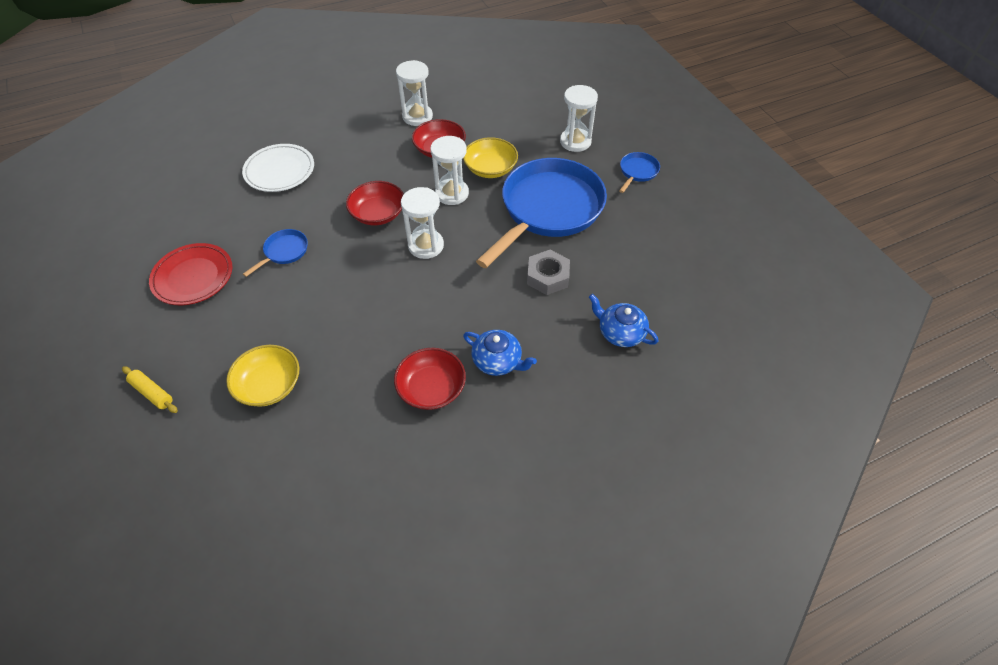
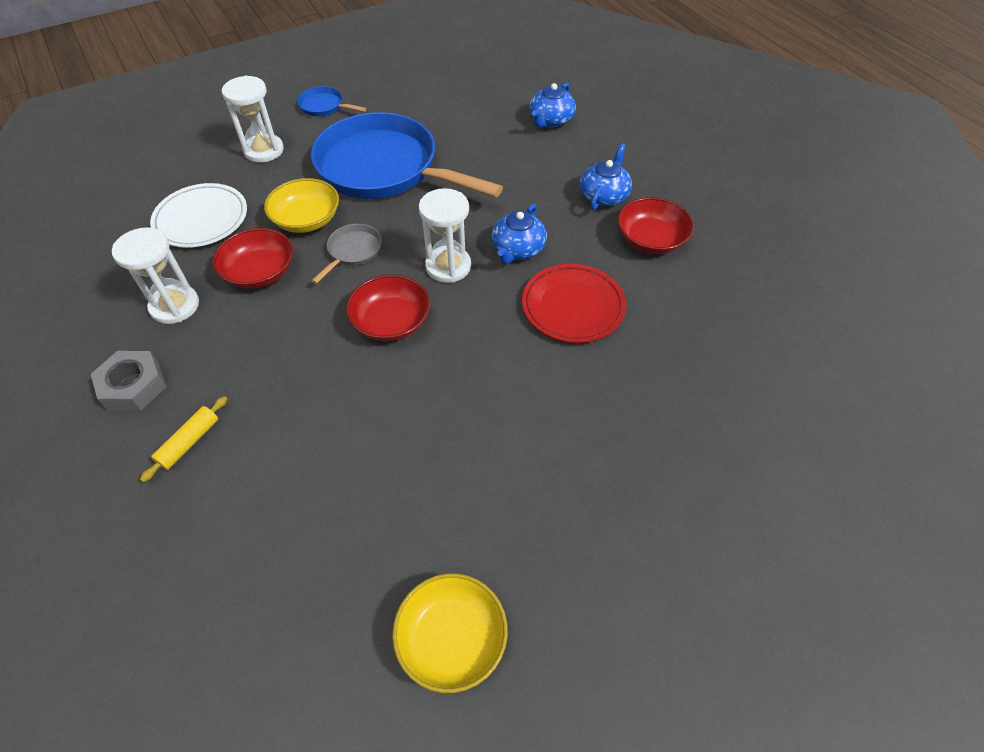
camera: 95 degrees left, 0 degrees up
yellow rolling pin [122,366,178,413] -> yellow rolling pin moved to [140,396,228,483]
red plate [149,243,232,305] -> red plate moved to [522,264,626,343]
yellow bowl [226,345,299,407] -> yellow bowl moved to [392,573,508,693]
white plate [242,144,314,192] -> white plate moved to [150,183,247,248]
blue pan [243,229,308,277] -> none
white hourglass [430,136,469,205] -> grey pan [312,224,382,284]
grey nut [527,250,570,295] -> grey nut moved to [91,351,167,411]
none -> blue teapot [491,204,547,264]

